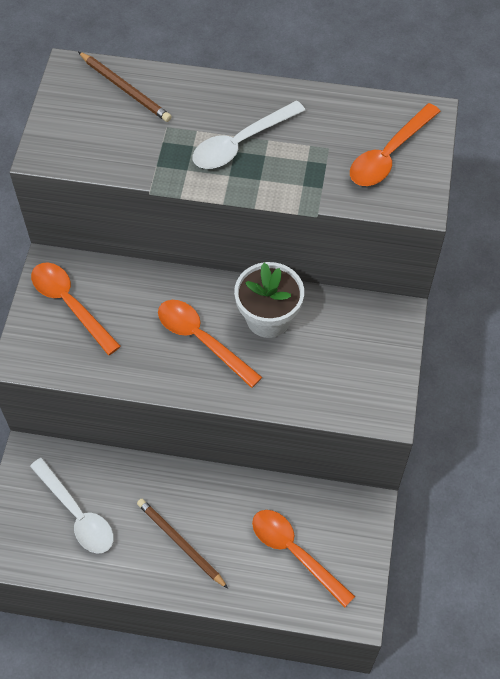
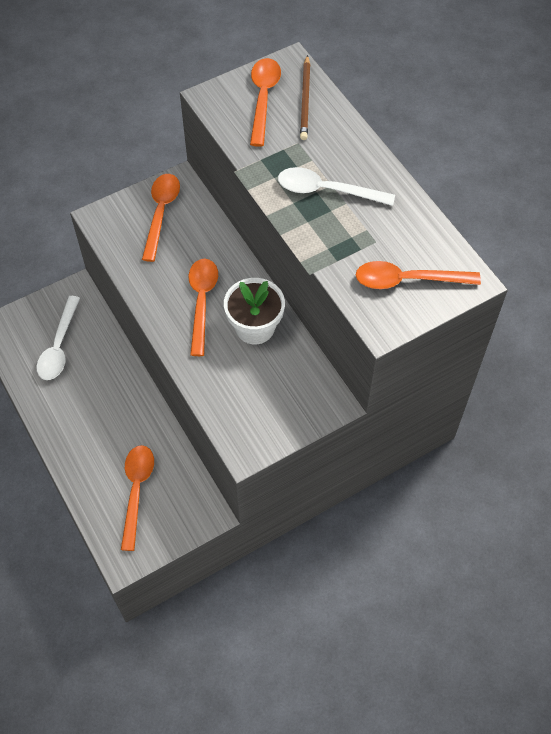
camera: 50 degrees right, 0 degrees up
brown pencil [137,499,228,589] -> none
none -> orange spoon [250,58,281,147]

